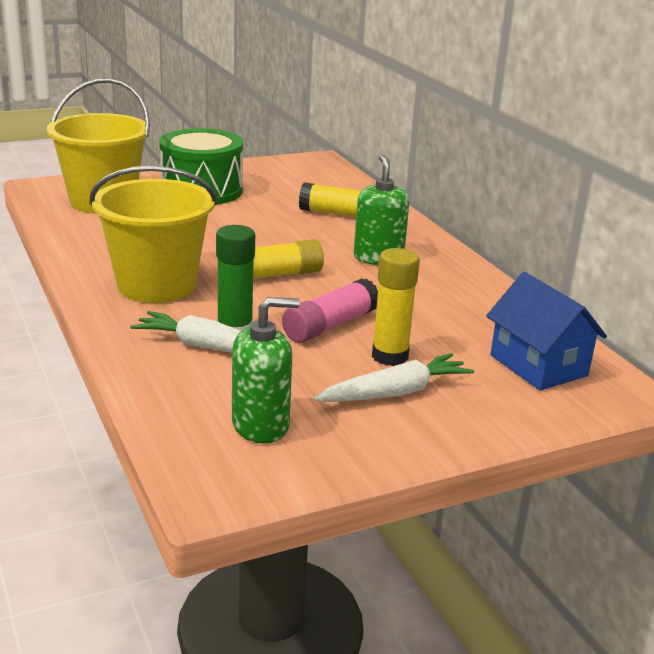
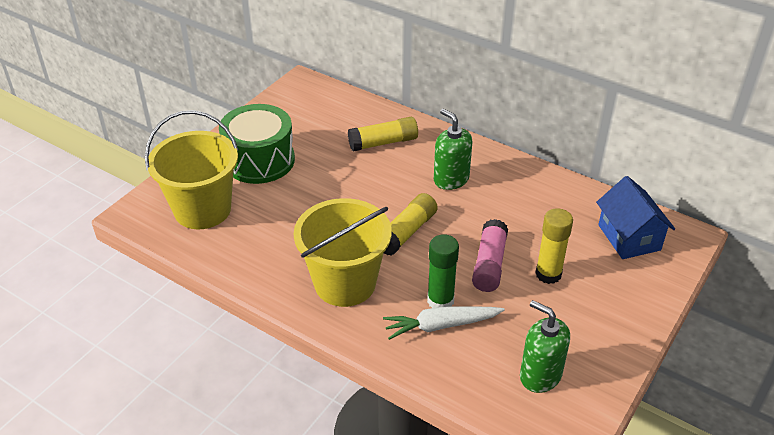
camera: 30 degrees left, 15 degrees up
green soap dispenser [232,297,300,443] -> green soap dispenser turned 90 degrees counterclockwise [520,300,570,393]
white carrot [314,353,474,402] -> none
blue house [486,272,607,391] -> blue house turned 45 degrees clockwise [596,176,675,259]

